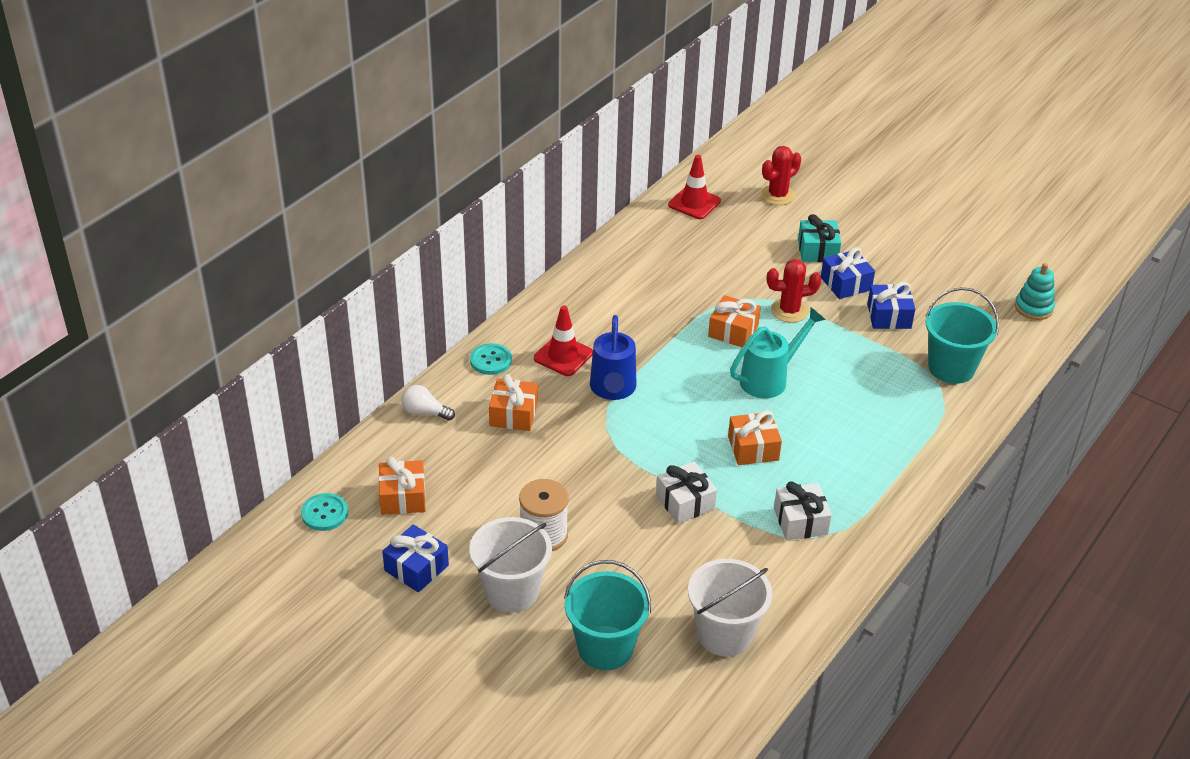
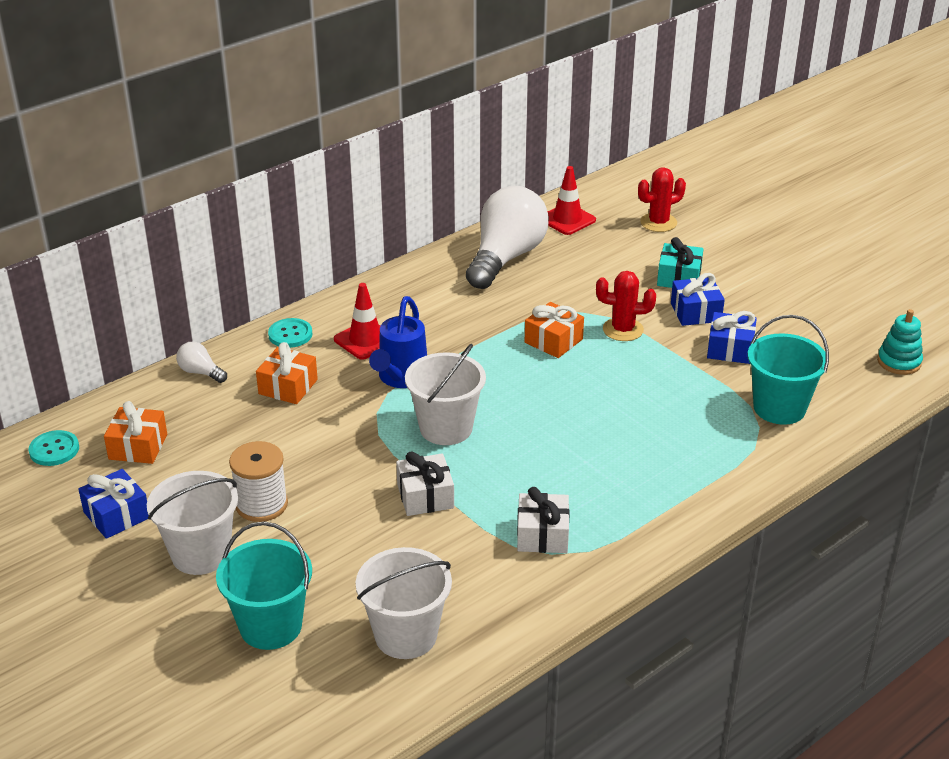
camera: 15 degrees right, 5 degrees down
orange gift [728,410,782,465] -> none
turquoise watering can [730,307,826,398] -> none
none -> white bucket [405,344,486,445]
none -> white light bulb [466,186,549,289]

